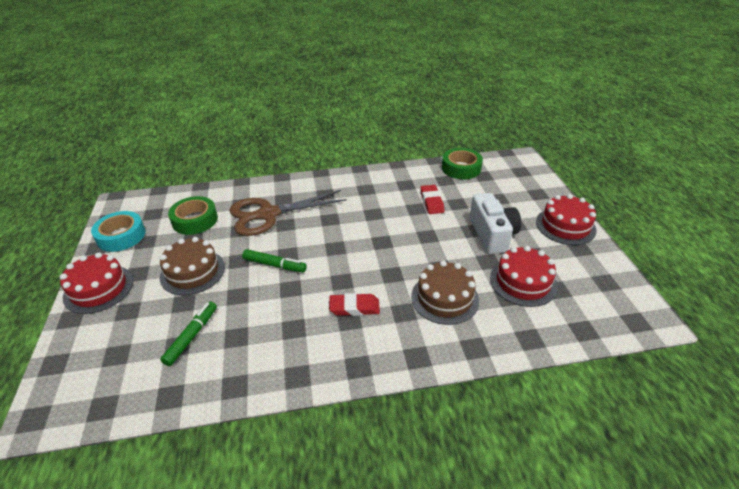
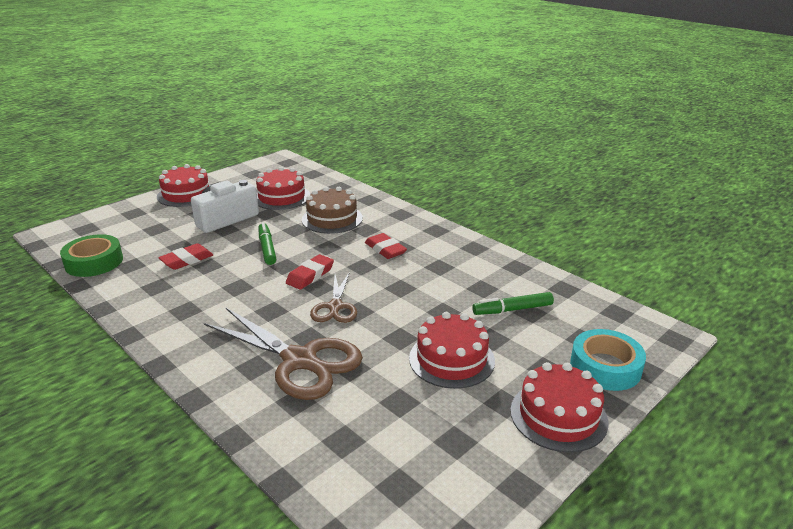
camera: 125 degrees left, 10 degrees down
turquoise tape [91,211,146,252] -> turquoise tape moved to [570,329,646,391]
brown cake [160,237,225,295] -> red cake [409,312,495,389]
green tape [168,196,218,235] -> none
green marker [242,249,307,272] -> green marker moved to [258,222,276,265]
none -> red eraser [286,254,334,290]
none -> brown scissors [310,272,357,323]

